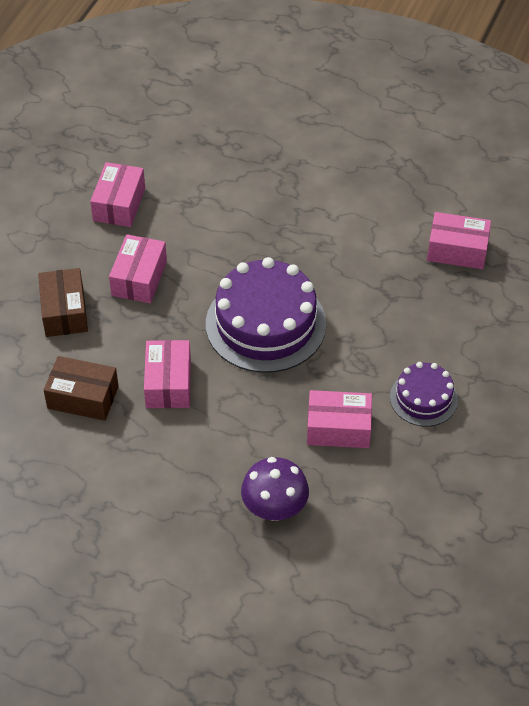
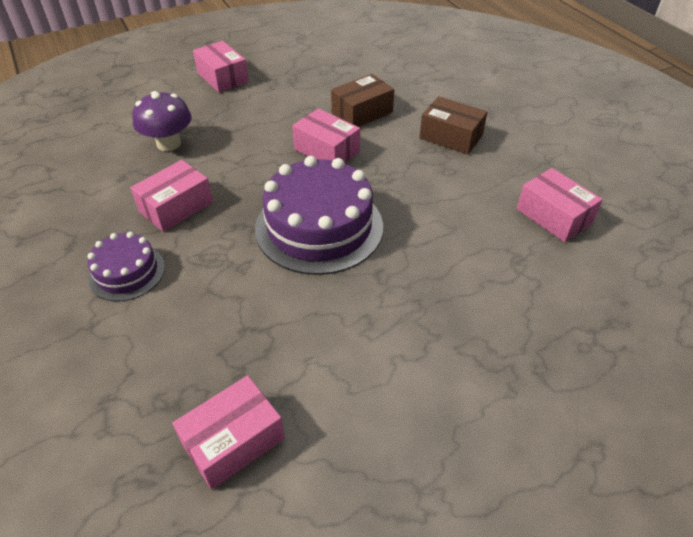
camera: 130 degrees right, 5 degrees down
pink box [109,234,167,303] -> pink box moved to [193,41,249,93]

